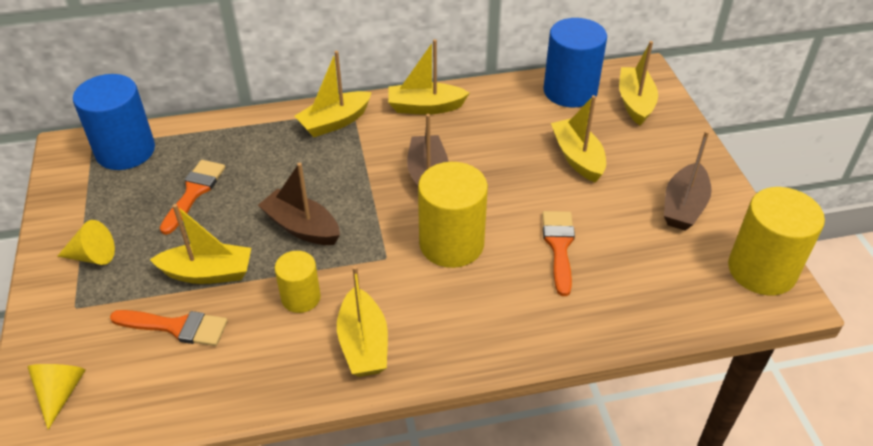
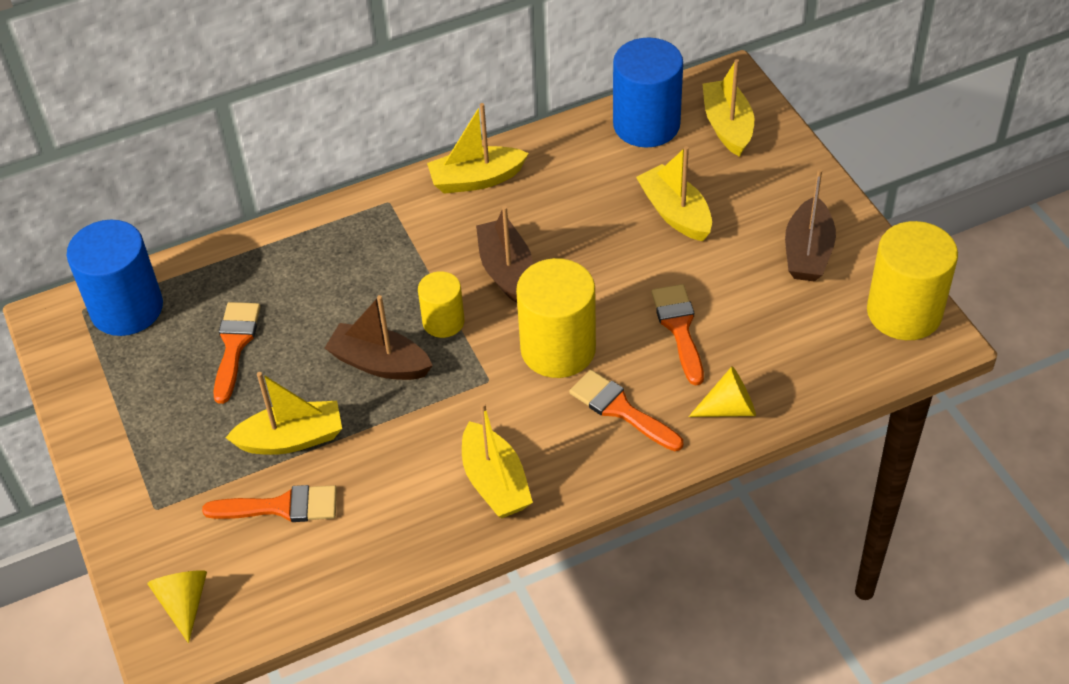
camera: 10 degrees left, 5 degrees up
yellow cone [57,220,115,265] -> yellow cone moved to [688,366,756,417]
yellow cylinder [275,251,321,313] -> yellow cylinder moved to [418,271,465,338]
yellow boat [295,51,372,137] -> none
none -> orange brush [569,370,683,451]

